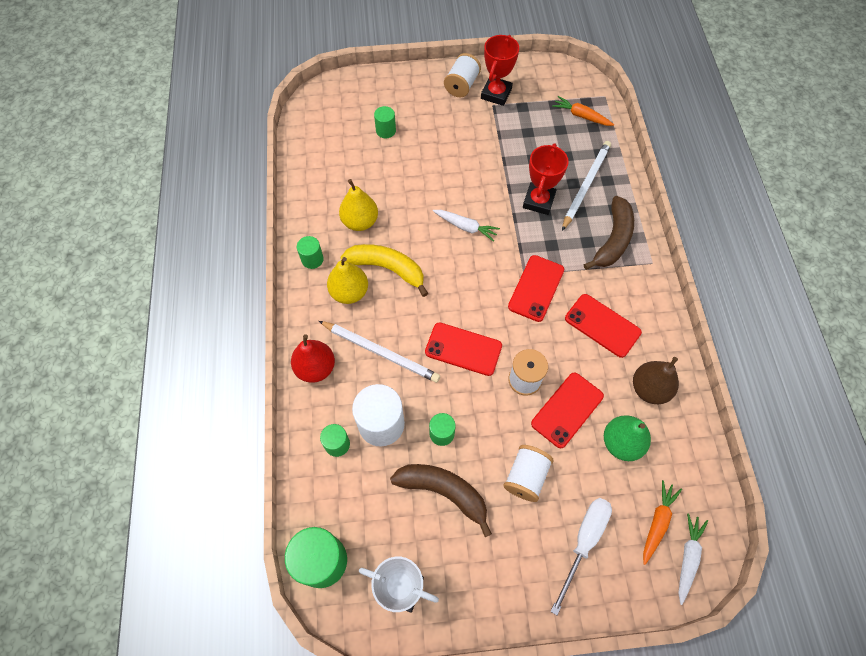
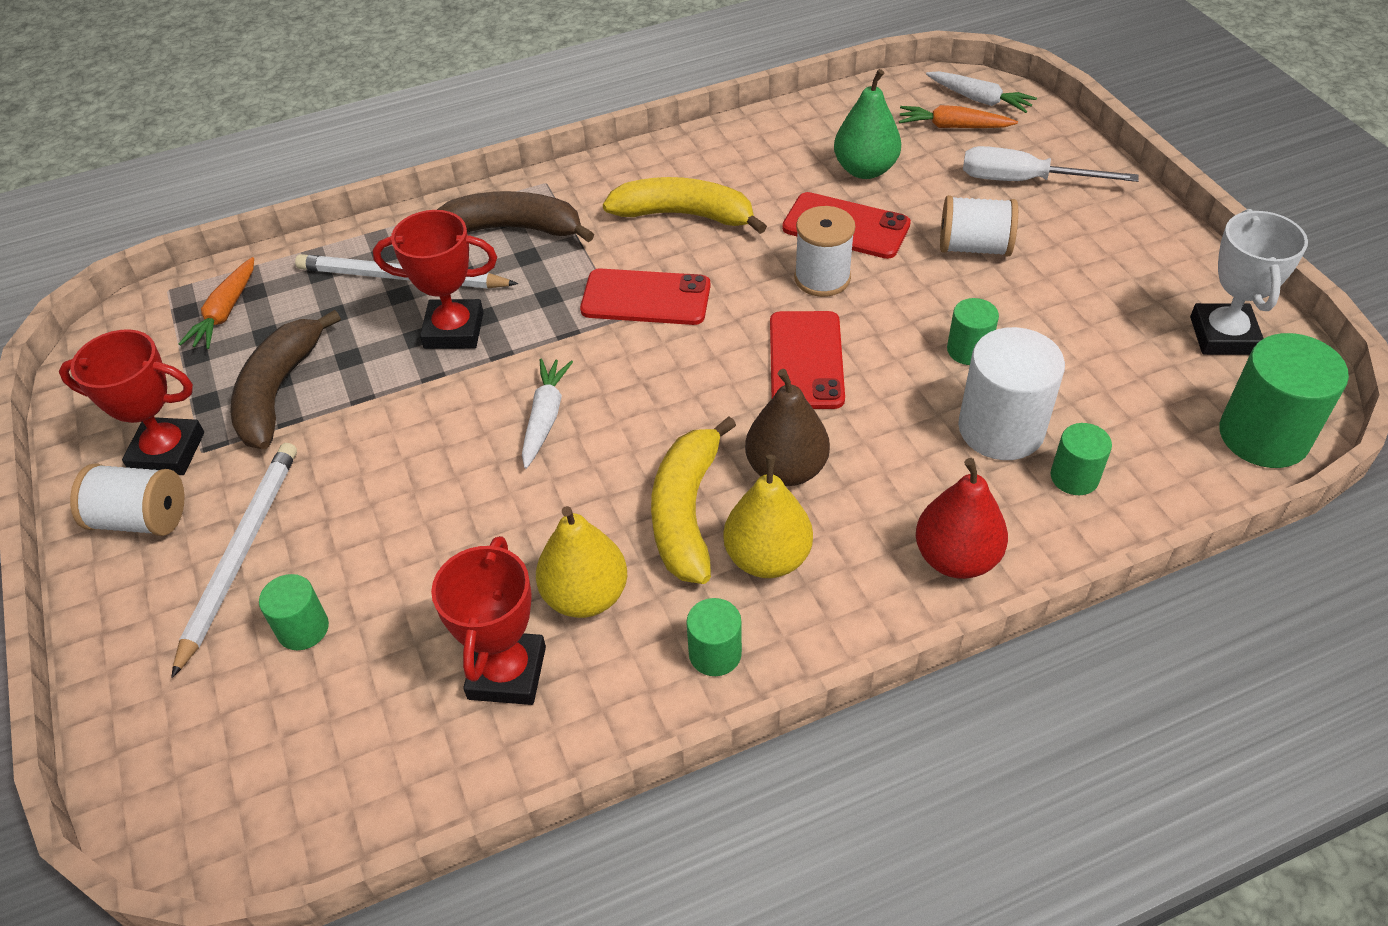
camera: 105 degrees left, 15 degrees down
white pencil [319,321,440,383] -> white pencil moved to [171,443,297,678]
brown banana [390,464,492,537] -> brown banana moved to [230,310,341,449]
red phone [565,294,642,358] -> yellow banana [603,177,767,234]
brown pear [633,357,679,404] -> brown pear moved to [745,369,830,486]
white carrot [678,513,708,605] -> white carrot turned 150 degrees counterclockwise [926,71,1037,113]
none -> red trophy [431,536,546,705]

